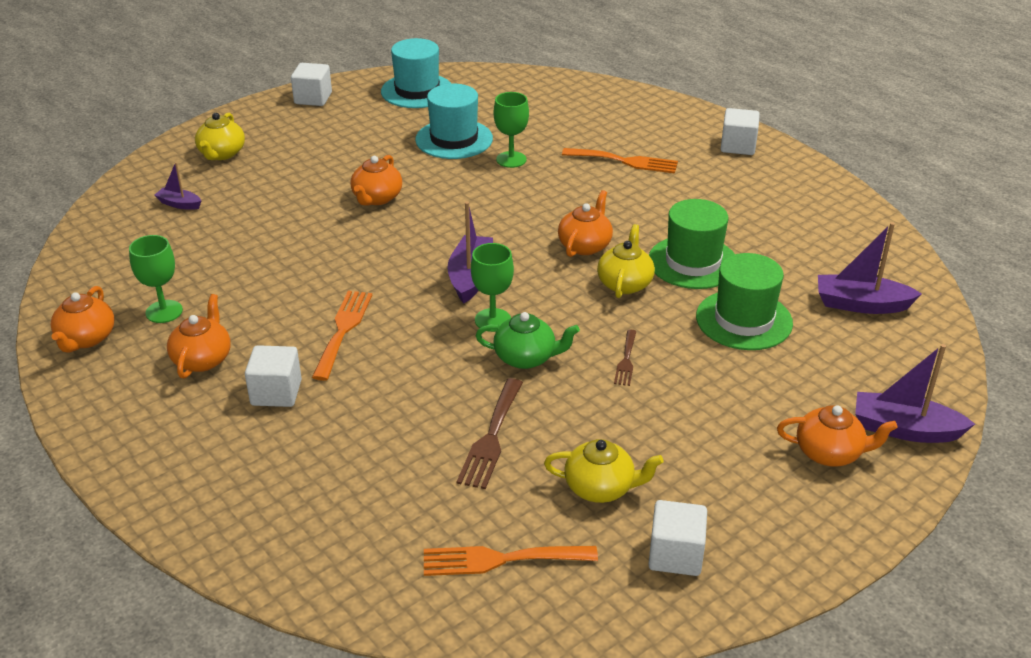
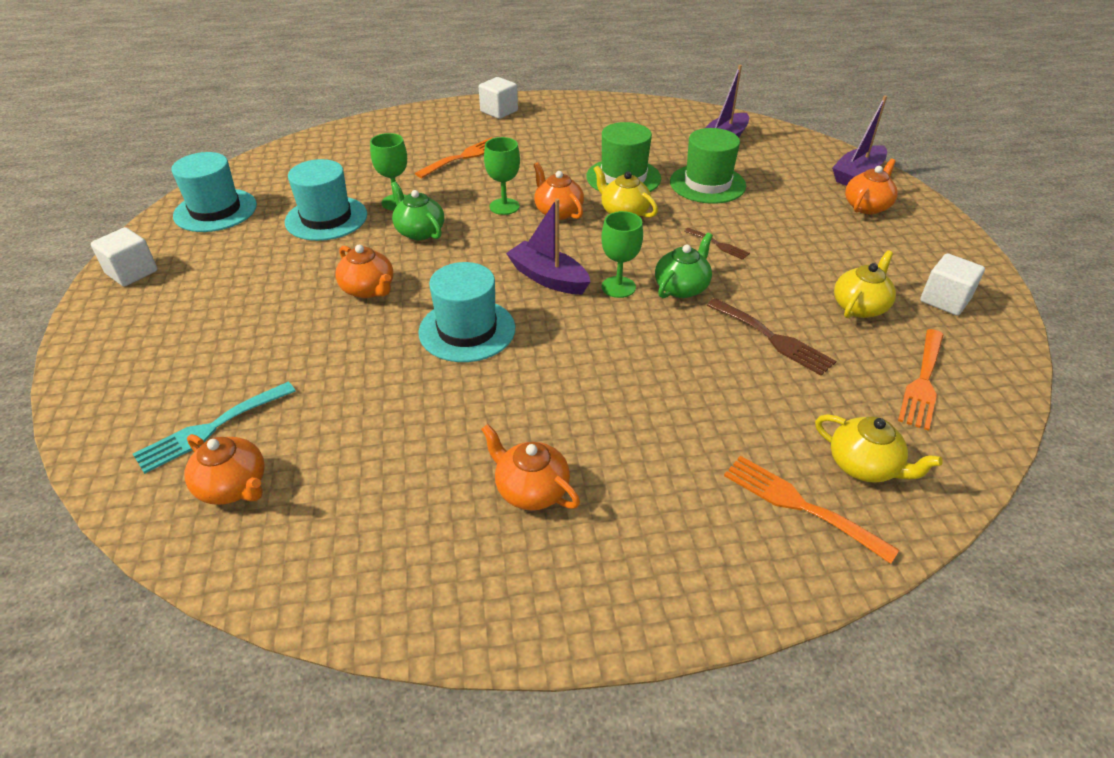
camera: 60 degrees left, 5 degrees up
orange teapot [50,286,115,353] -> orange teapot moved to [185,434,265,505]
green goblet [129,235,183,323] -> green goblet moved to [484,137,520,215]
purple boat [155,162,201,210] -> turquoise fork [133,382,295,474]
yellow teapot [195,113,245,160] -> yellow teapot moved to [815,414,943,483]
white cube [245,345,302,407] -> none
orange fork [312,291,372,381] -> orange fork moved to [724,456,899,564]
none -> green teapot [391,182,444,240]
none -> turquoise hat [418,262,515,362]

